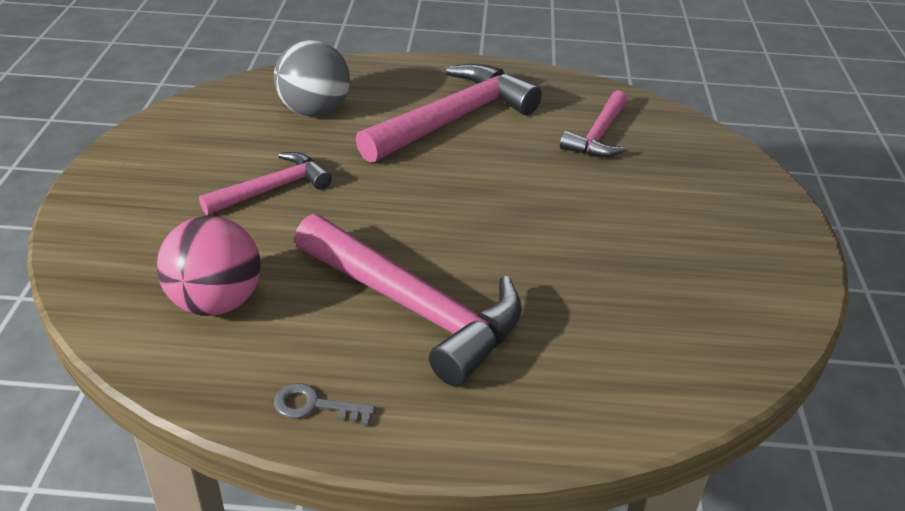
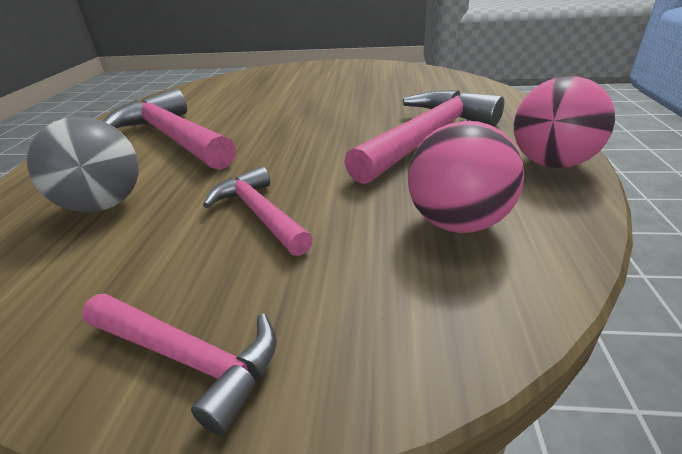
camera: 85 degrees left, 5 degrees down
grey key [274,383,375,426] -> pink ball [514,76,615,168]
pink hammer [560,90,628,157] -> pink hammer moved to [82,293,277,435]

